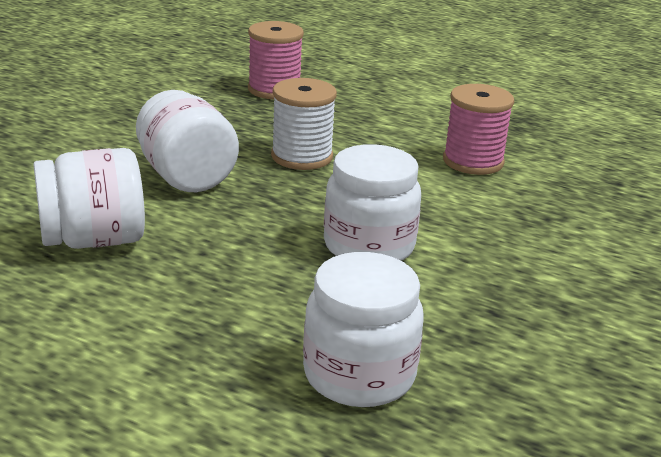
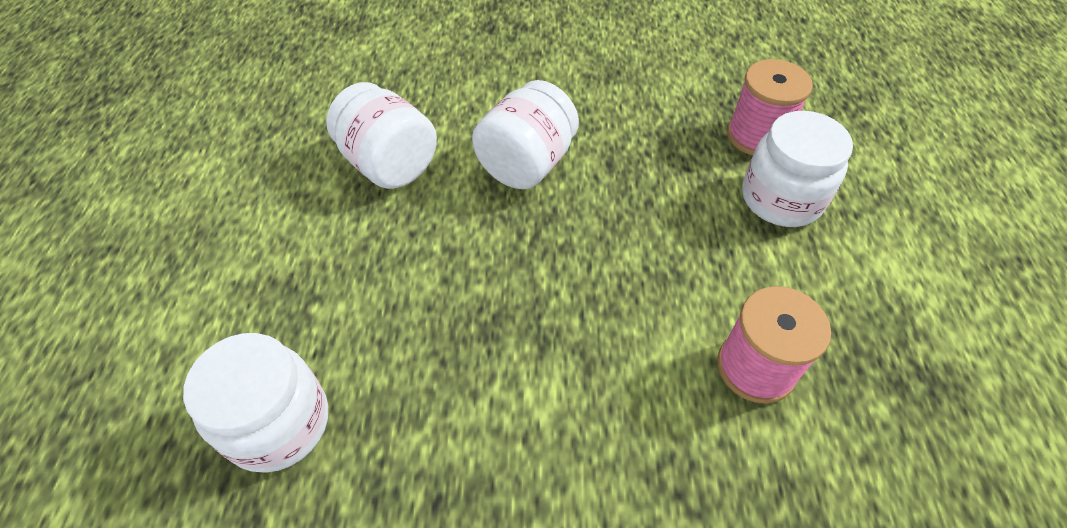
camera: 65 degrees right, 25 degrees up
white spool [271,78,337,170] -> none
white jar [324,144,421,261] -> white jar moved to [742,111,853,227]

